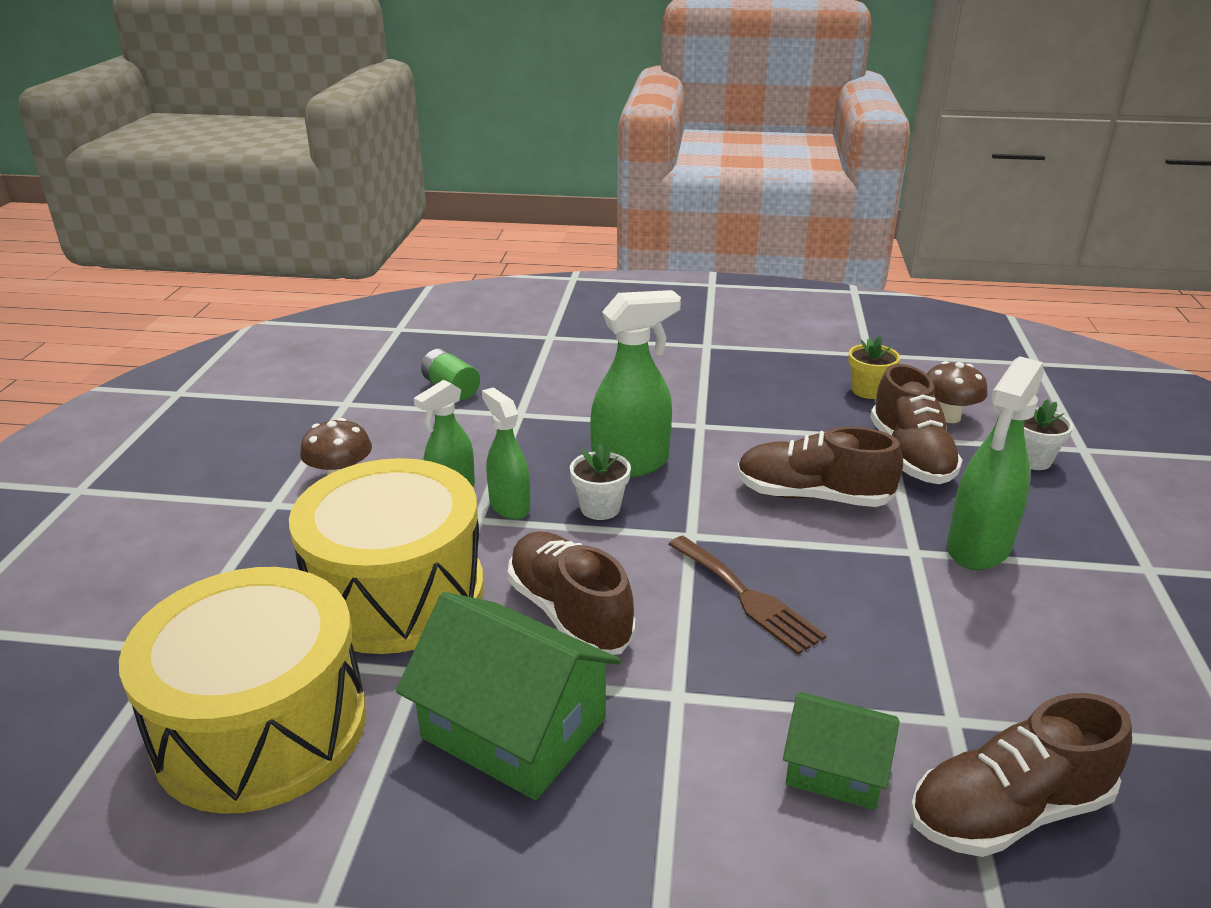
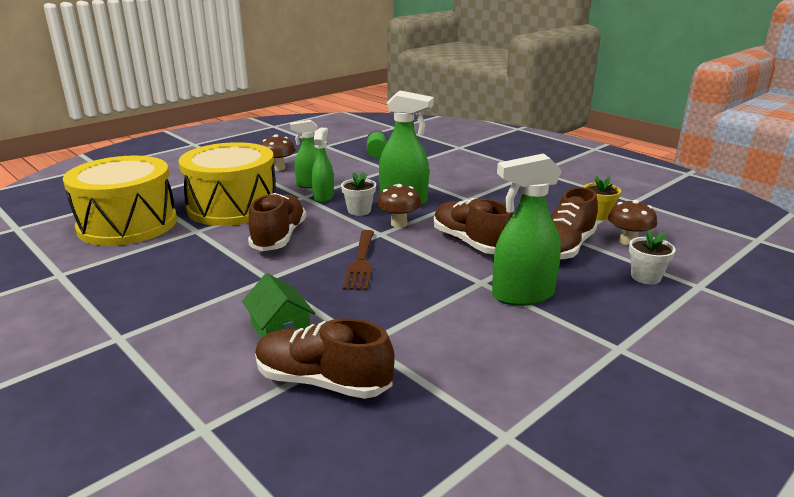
camera: 40 degrees right, 5 degrees down
green house [396,592,621,800] -> none
none -> brown mushroom [377,184,421,228]

